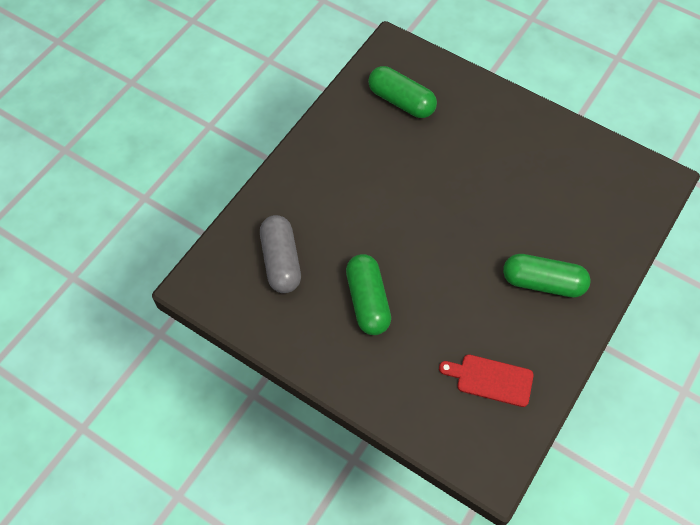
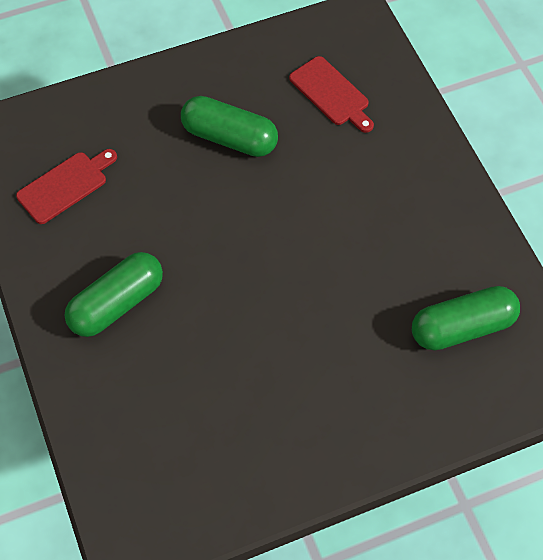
camera: 125 degrees right, 0 degrees up
grey capsule [260,215,301,293] -> red cutting board [289,56,374,133]

